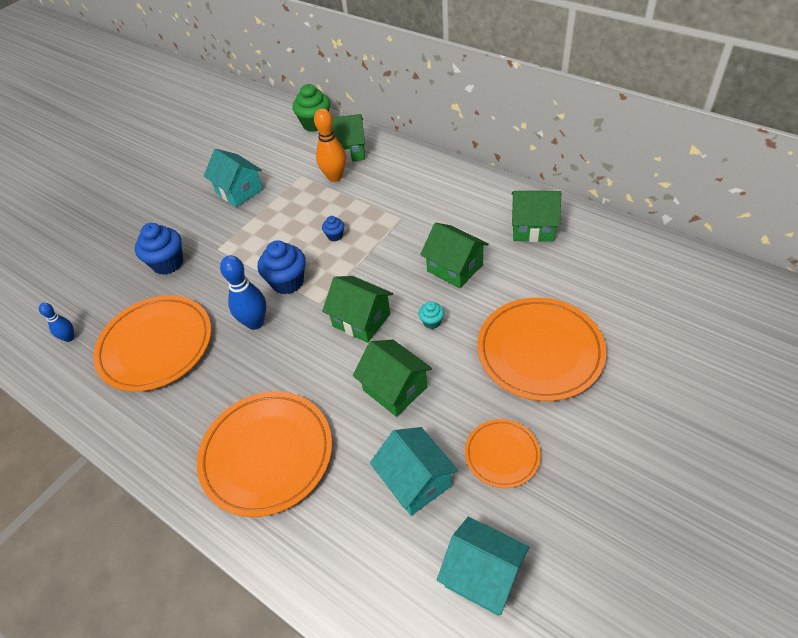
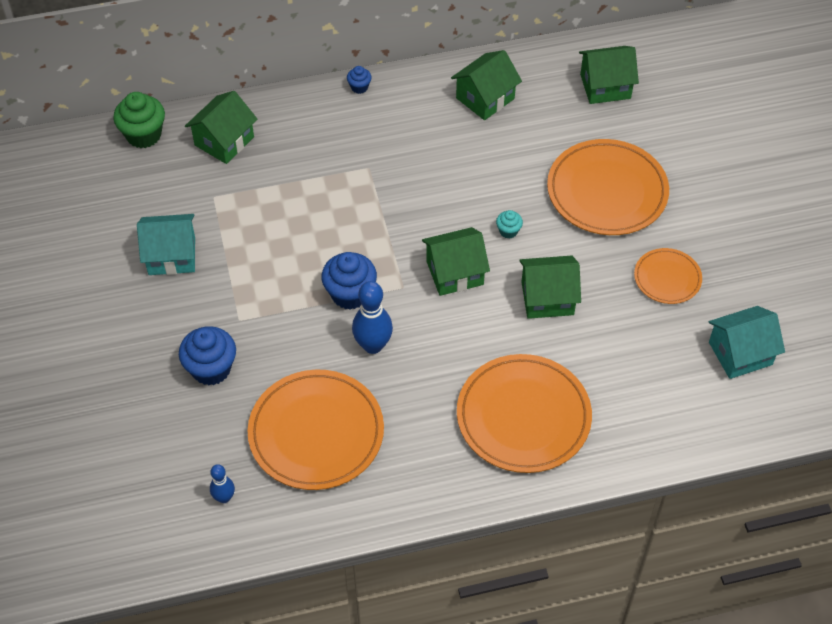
camera: 55 degrees left, 5 degrees up
orange bowling pin [314,108,346,182] -> none
blue cupcake [322,216,344,241] -> blue cupcake moved to [347,66,372,94]
turquoise house [370,427,458,516] -> none
green house [420,223,489,289] -> green house moved to [579,46,639,104]

